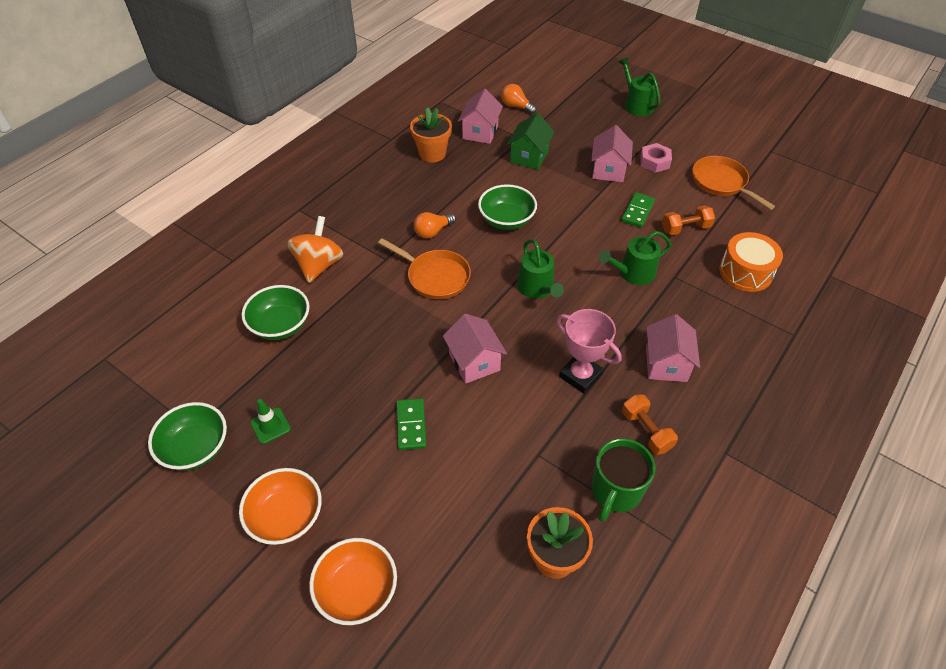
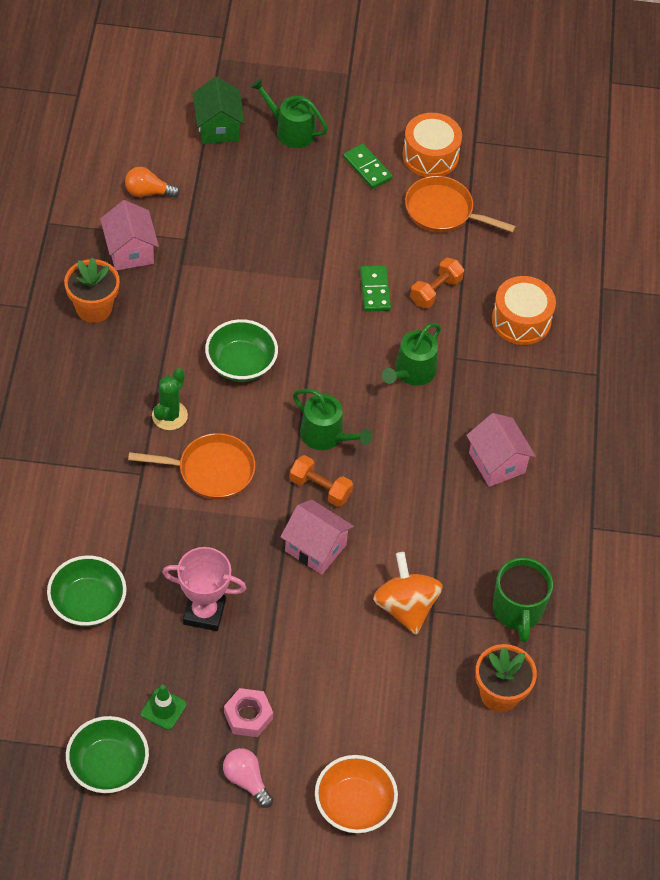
camera: 35 degrees left, 5 degrees up
orange bowl [239,468,322,545] -> pink light bulb [223,748,273,808]
orange spinning top [287,216,343,283] -> orange spinning top moved to [373,552,443,635]
green domino [396,398,426,450] -> green domino moved to [343,144,393,189]
orange light bulb [414,212,456,239] -> green cactus [152,368,188,430]
green house [507,113,555,170] -> green house moved to [192,77,245,144]
pink trophy [556,309,622,394] -> pink trophy moved to [162,547,246,631]
pink house [591,125,633,182] -> none
orange dumbbell [622,394,678,455] -> orange dumbbell moved to [290,455,353,507]
pink nut [640,143,672,173] -> pink nut moved to [224,688,273,737]
none -> orange drum [403,113,462,177]

